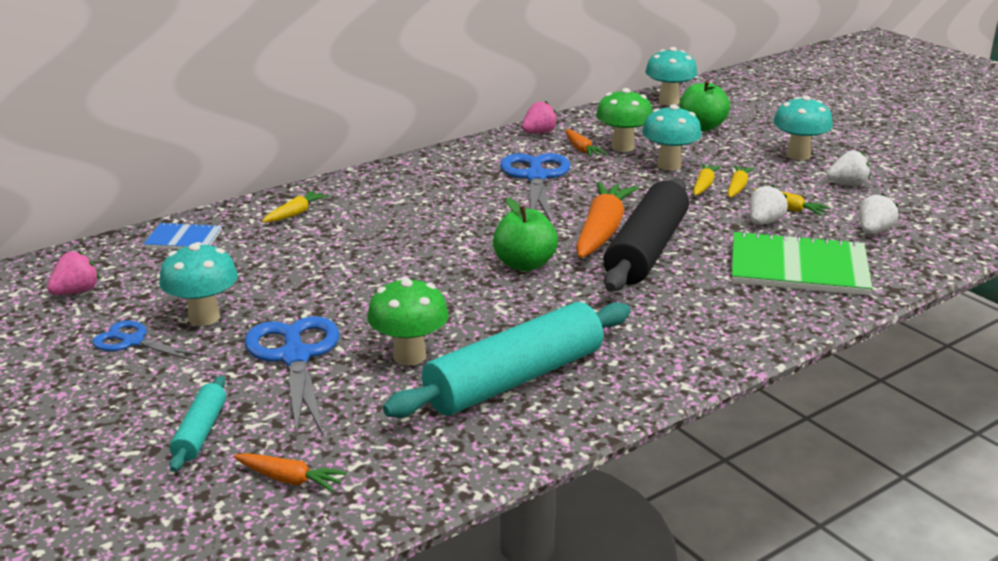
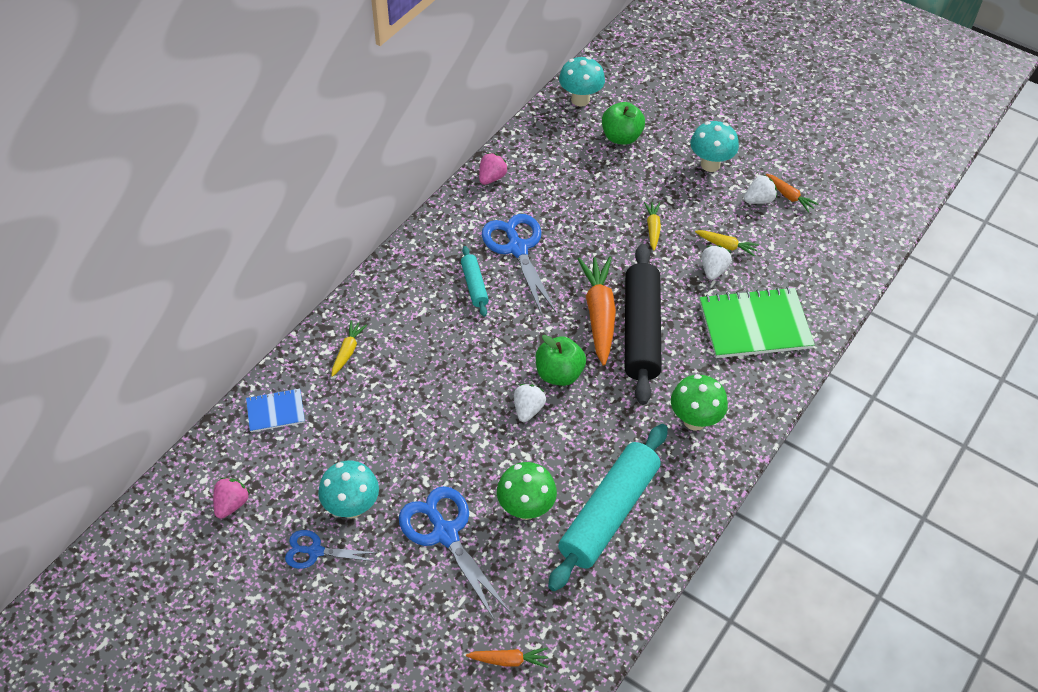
camera: 20 degrees left, 25 degrees up
turquoise rolling pin [169,376,226,472] -> turquoise rolling pin moved to [461,246,489,317]
orange carrot [565,129,607,157] -> orange carrot moved to [766,174,819,213]
green mushroom [596,88,652,152] -> green mushroom moved to [671,374,728,431]
turquoise mushroom [642,104,702,170] -> none
yellow carrot [728,165,754,198] -> none
white strawberry [859,193,899,234] -> white strawberry moved to [514,384,546,422]

